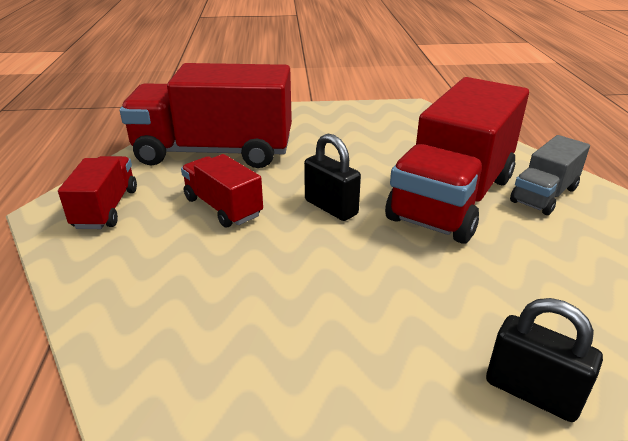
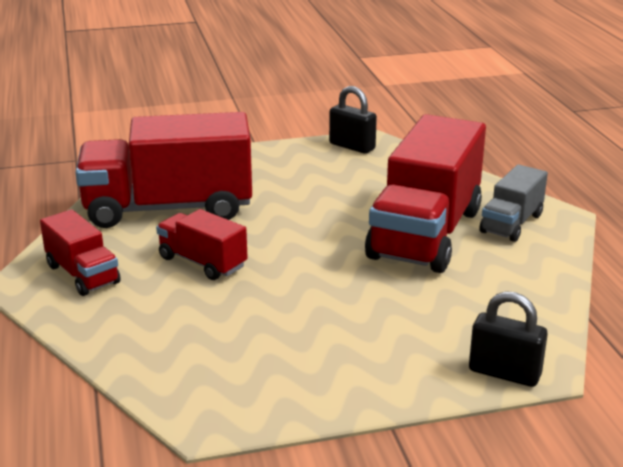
camera: 10 degrees left, 5 degrees down
red truck [58,156,137,229] -> red truck turned 150 degrees clockwise [40,209,121,296]
black padlock [304,134,361,221] -> black padlock moved to [329,86,377,154]

